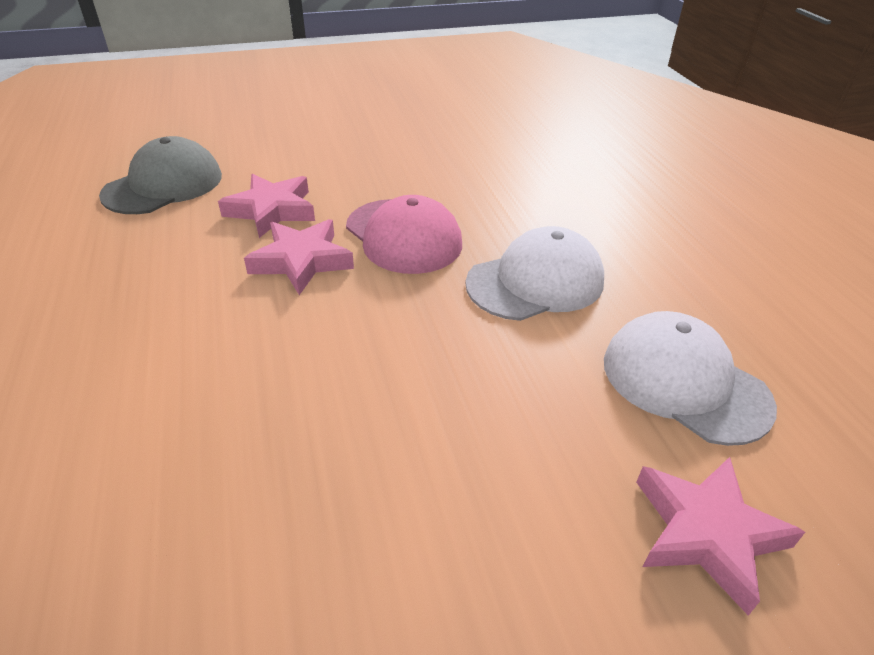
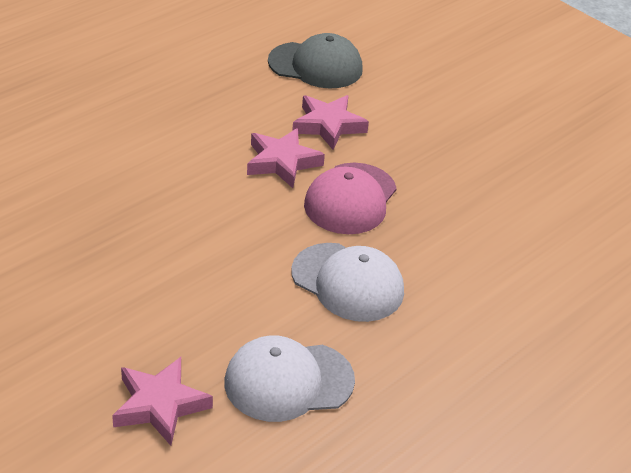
camera: 60 degrees right, 0 degrees up
white cap [604,311,777,446] -> white cap turned 120 degrees counterclockwise [225,335,355,422]

